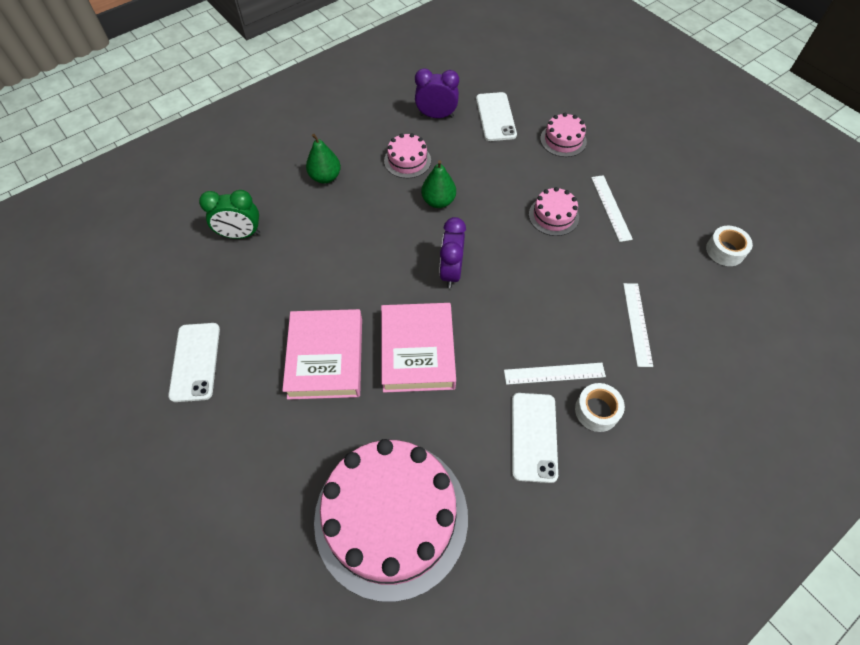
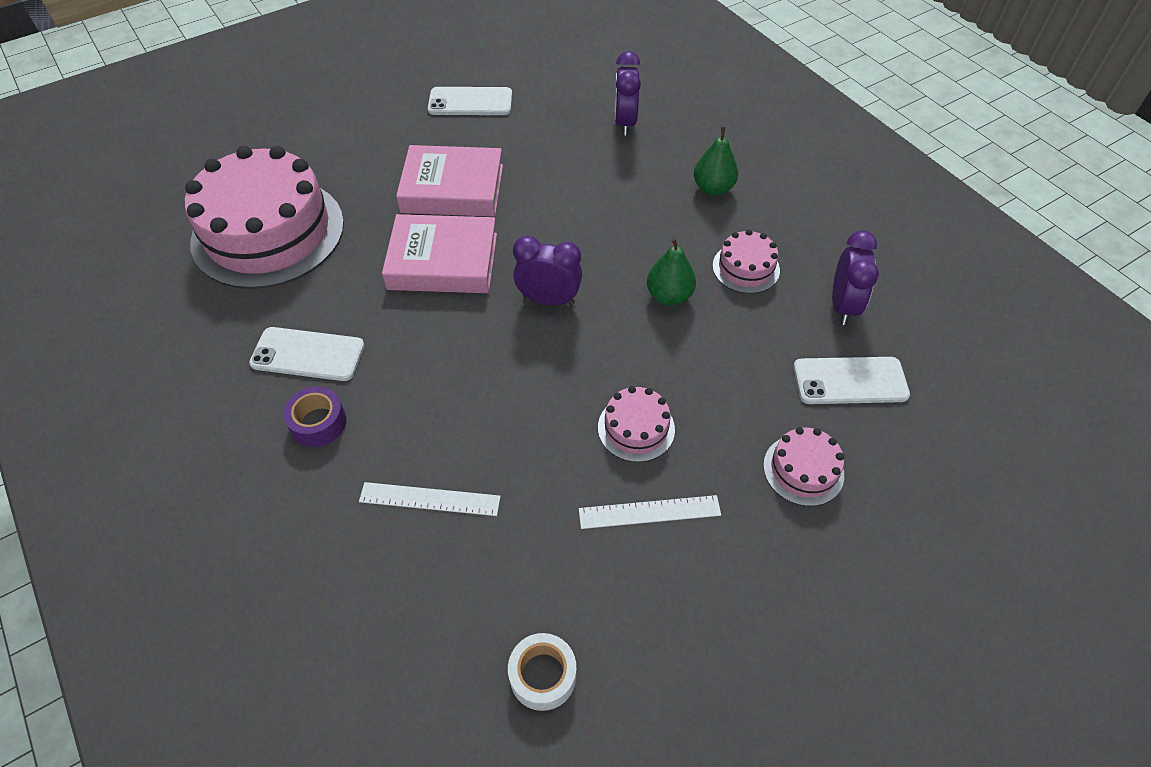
camera: 95 degrees right, 5 degrees down
green clock [199,190,260,239] -> purple clock [615,51,641,136]
white ruler [504,363,606,385] -> none
white tape [575,383,625,432] -> purple tape [283,386,346,447]

